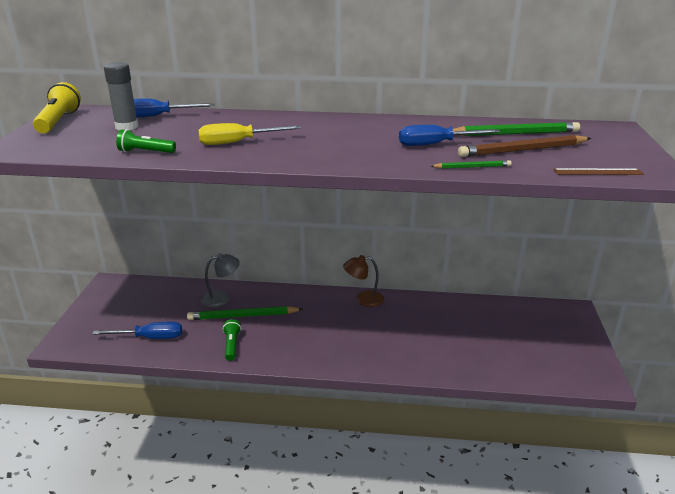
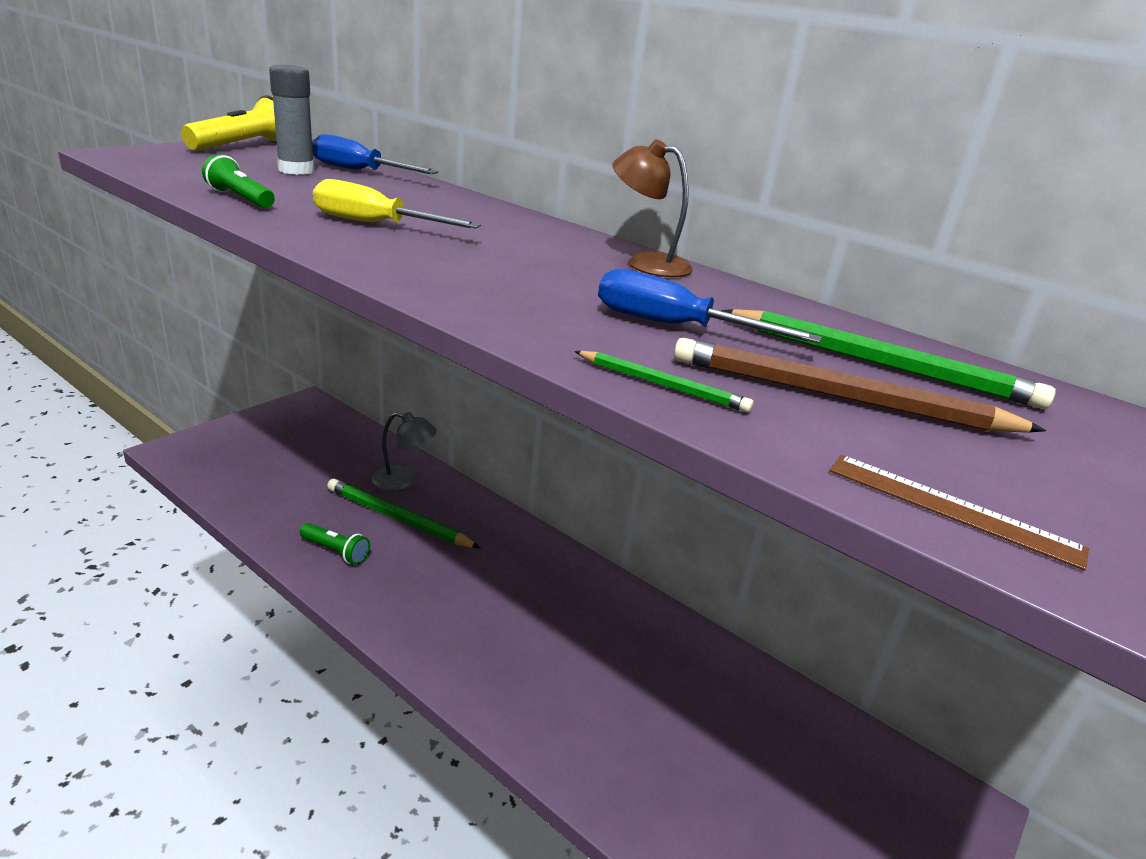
camera: 30 degrees right, 0 degrees up
blue screwdriver [92,322,182,339] -> none
green flashlight [223,319,241,361] -> green flashlight turned 90 degrees clockwise [300,523,370,565]
brown lamp [343,255,384,307] -> brown lamp moved to [612,139,693,277]

